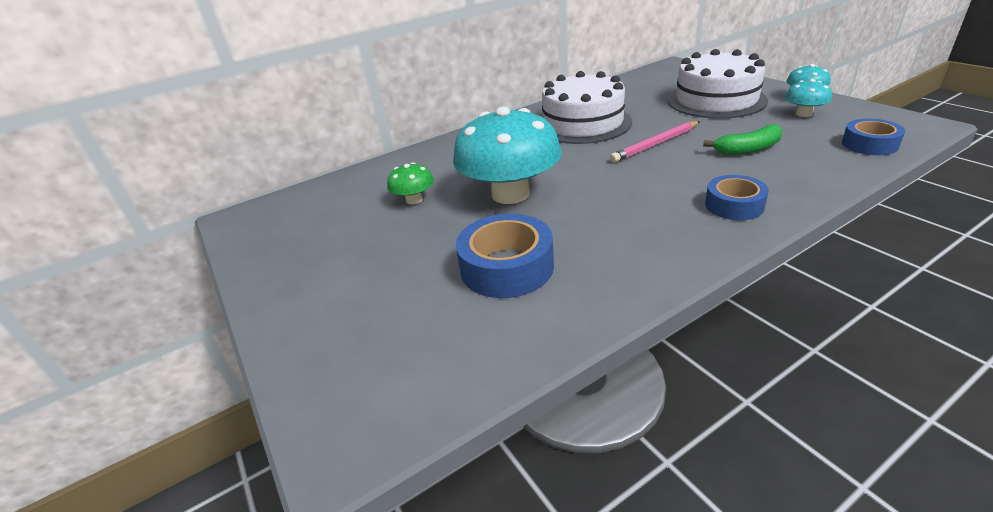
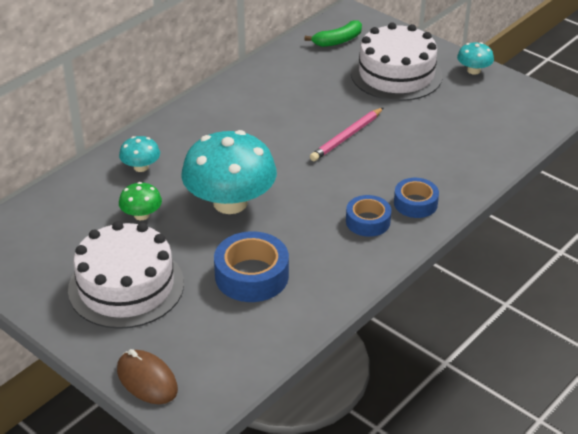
camera: 20 degrees left, 5 degrees up
white cake [541,71,632,144] -> white cake moved to [68,221,184,329]
green banana [703,125,782,155] -> green banana moved to [304,20,362,47]
turquoise mushroom [785,79,832,117] -> turquoise mushroom moved to [119,136,160,172]
blue tape [842,119,905,155] -> blue tape moved to [346,195,391,237]
none -> brown mouse [117,349,178,404]

